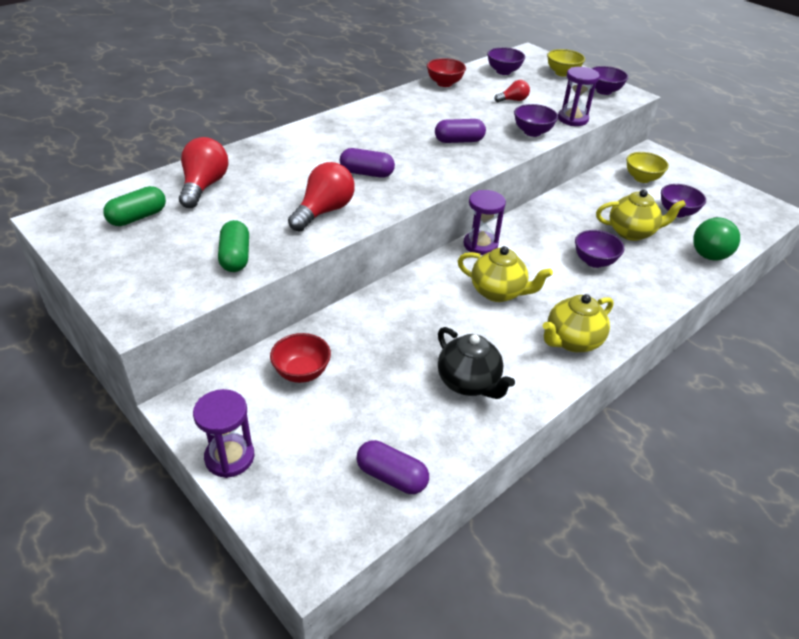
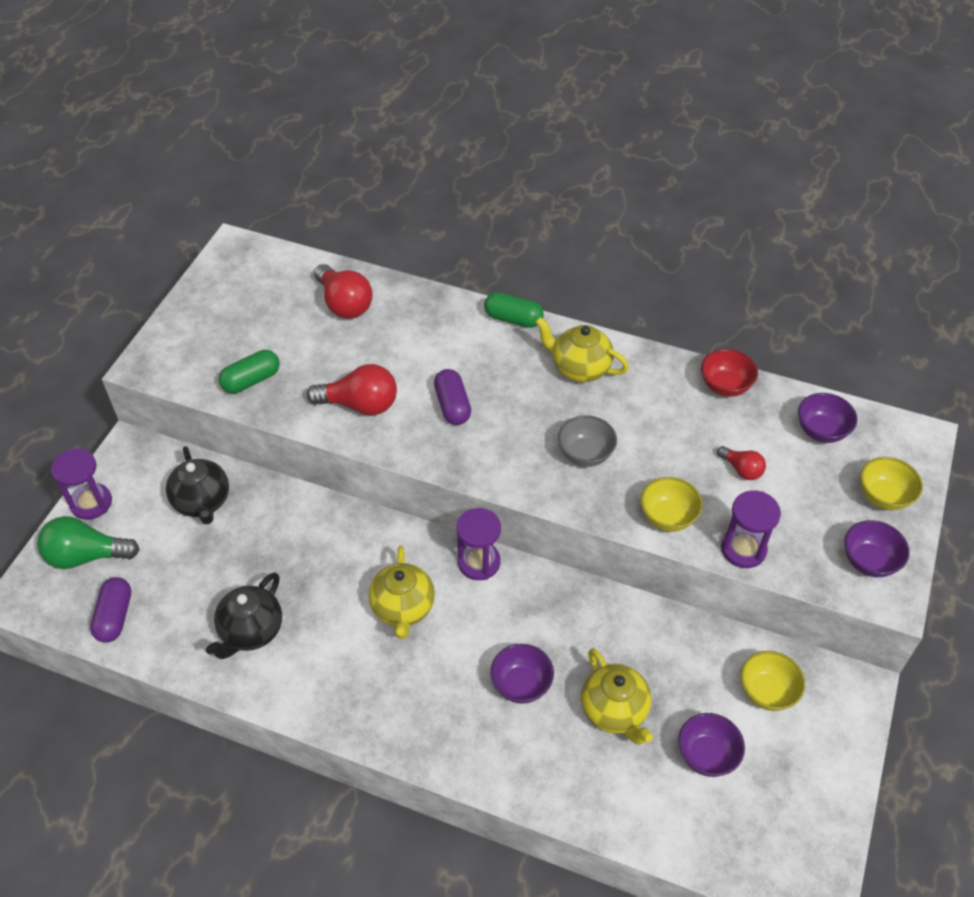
camera: 65 degrees right, 10 degrees up
green capsule [103,186,166,226] -> green capsule moved to [484,292,544,328]
red light bulb [179,137,228,208] -> red light bulb turned 75 degrees clockwise [314,264,373,319]
red bowl [270,333,331,383] -> black teapot [166,446,229,525]
purple capsule [435,119,486,143] -> grey bowl [558,415,617,467]
purple bowl [514,104,558,137] -> yellow bowl [640,477,703,532]
yellow teapot [543,294,614,352] -> yellow teapot moved to [535,317,629,382]
green light bulb [693,217,740,260] -> green light bulb moved to [37,516,139,569]

